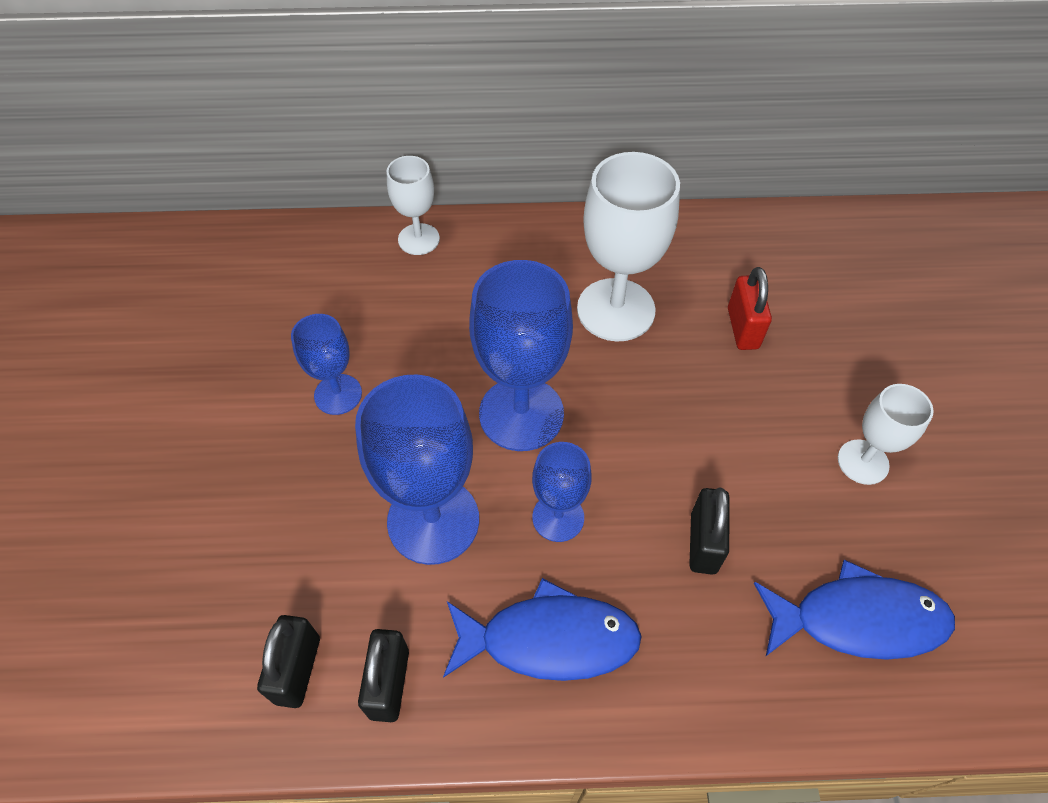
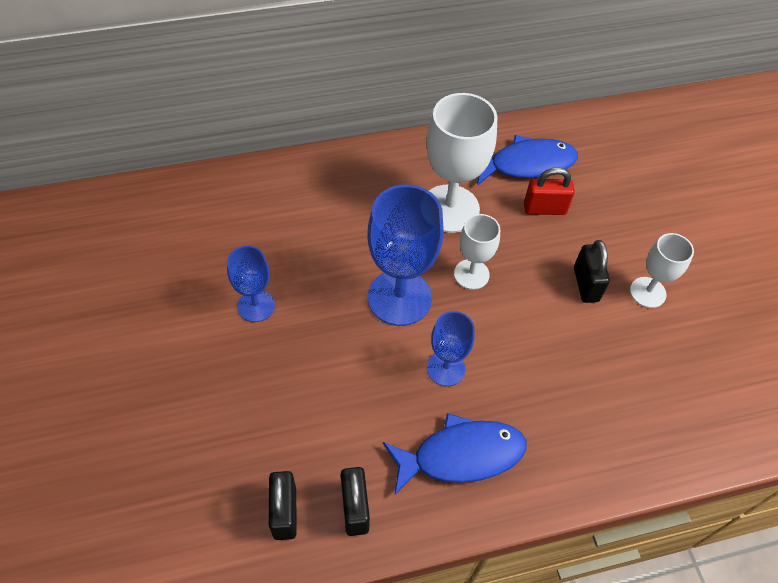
camera: 15 degrees left, 0 degrees up
blue goblet [355,374,479,565] -> none
white goblet [387,156,440,255] -> white goblet moved to [454,214,500,290]
black padlock [689,488,729,575] -> black padlock moved to [574,240,610,303]
red padlock [728,267,772,350] -> red padlock turned 75 degrees counterclockwise [524,167,575,215]
blue fish [754,559,955,660] -> blue fish moved to [477,135,578,186]

